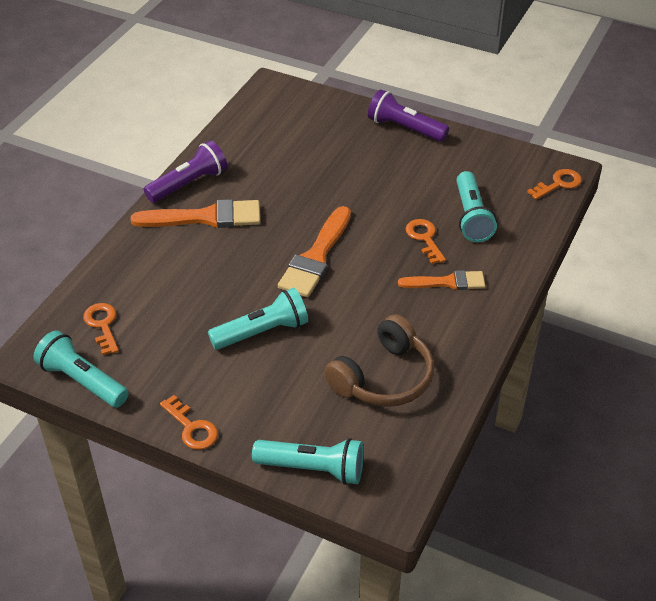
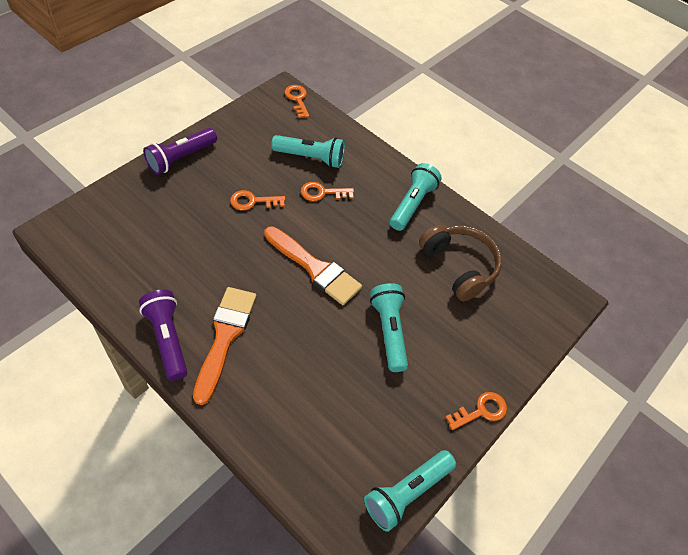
camera: 80 degrees left, 10 degrees up
orange key [83,303,119,355] -> orange key moved to [230,190,285,211]
turquoise flashlight [252,438,364,485] -> turquoise flashlight moved to [390,163,442,231]
orange brush [398,270,485,290] -> none

